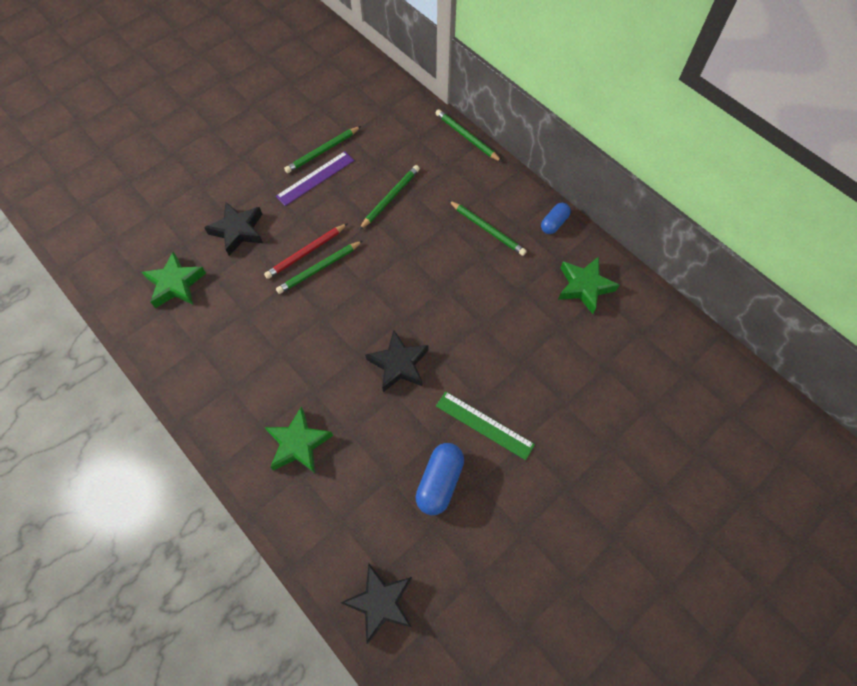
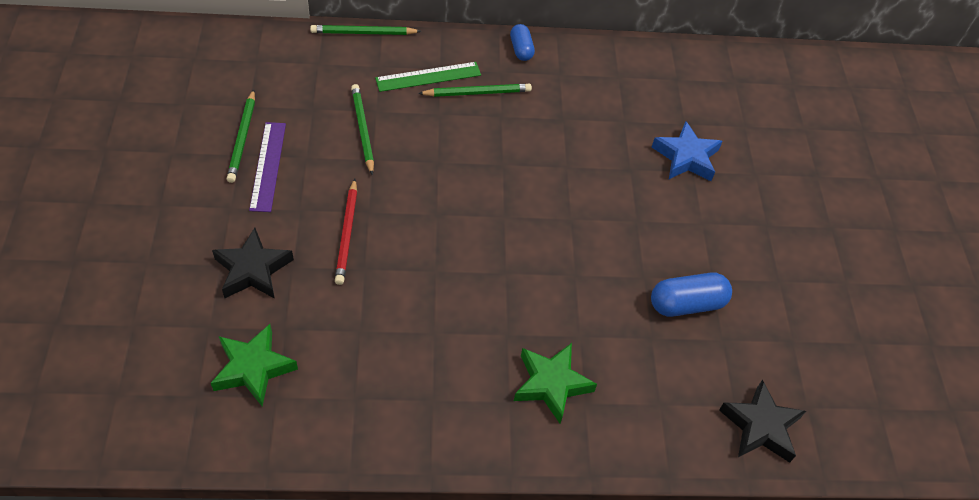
camera: 55 degrees left, 10 degrees down
green pencil [276,241,363,294] -> none
black star [365,330,428,392] -> none
blue capsule [416,443,464,515] -> blue capsule turned 75 degrees counterclockwise [651,273,732,317]
green ruler [436,391,535,460] -> green ruler moved to [375,62,481,92]
green star [558,257,619,314] -> none
none -> blue star [652,121,723,181]

